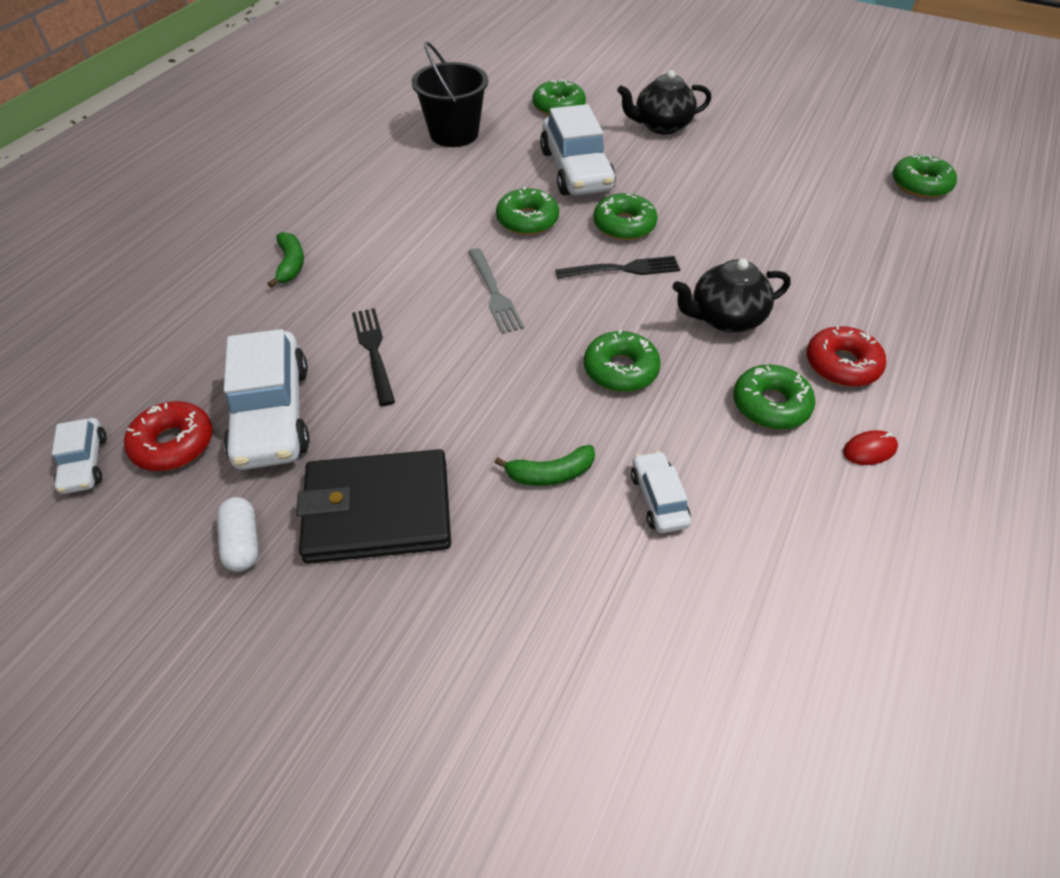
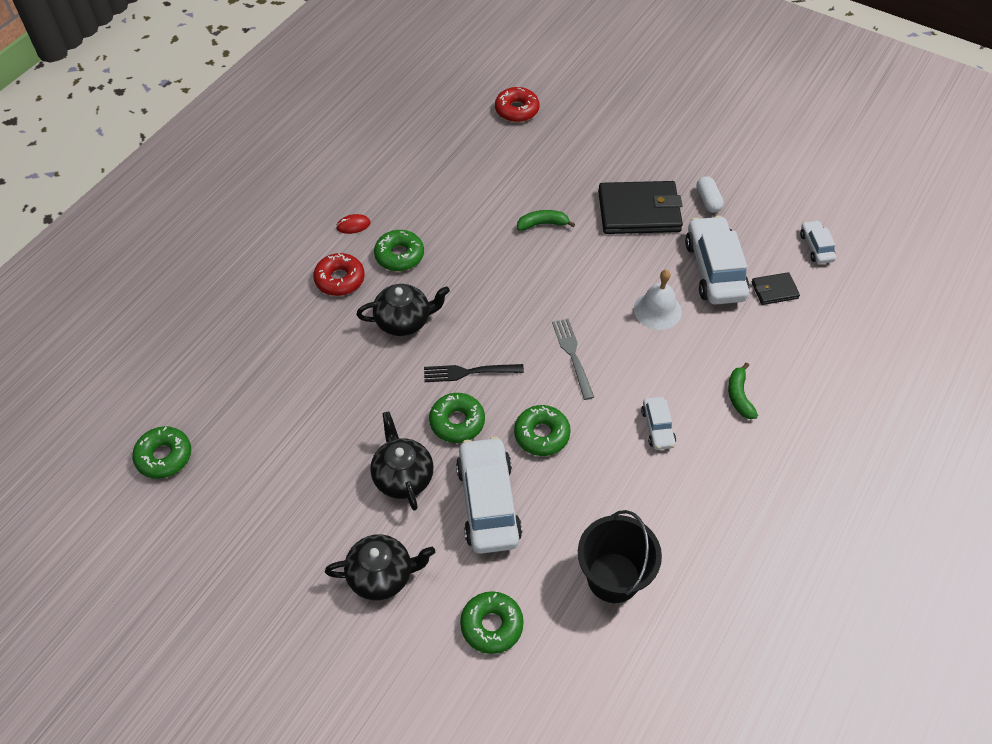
camera: 175 degrees left, 5 degrees up
red donut [124,401,213,471] -> red donut moved to [495,87,540,122]
black fork [352,308,395,406] -> white bell [634,270,682,330]
green donut [584,329,661,392] -> none
white car [631,451,691,533] -> white car moved to [641,397,676,450]
none -> black teapot [370,411,434,511]
none -> black wallet [752,272,800,305]

